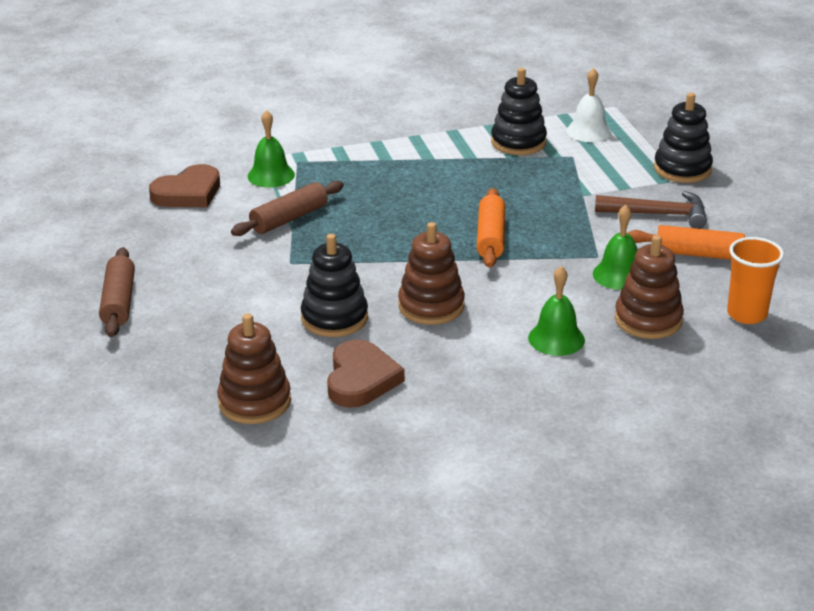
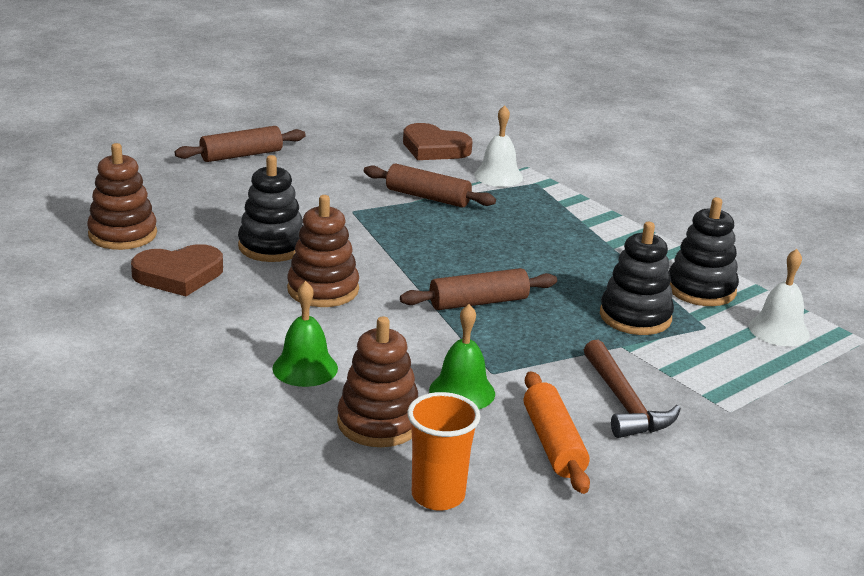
camera: 65 degrees right, 5 degrees down
green bell [247,110,295,188] -> white bell [474,105,523,187]
orange rolling pin [477,188,505,268] -> brown rolling pin [400,268,557,310]
black stacking toy [654,93,713,183] -> black stacking toy moved to [600,222,674,335]

